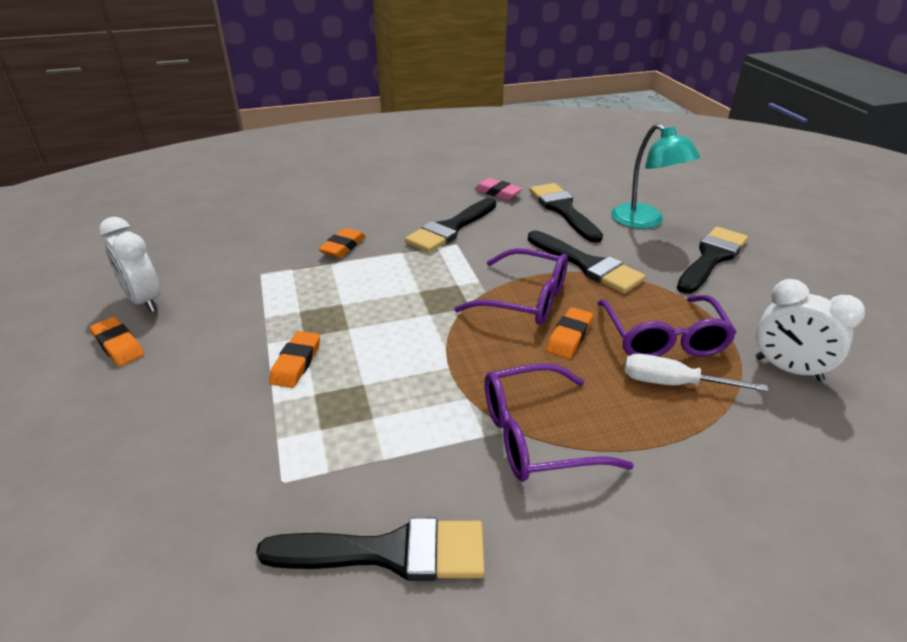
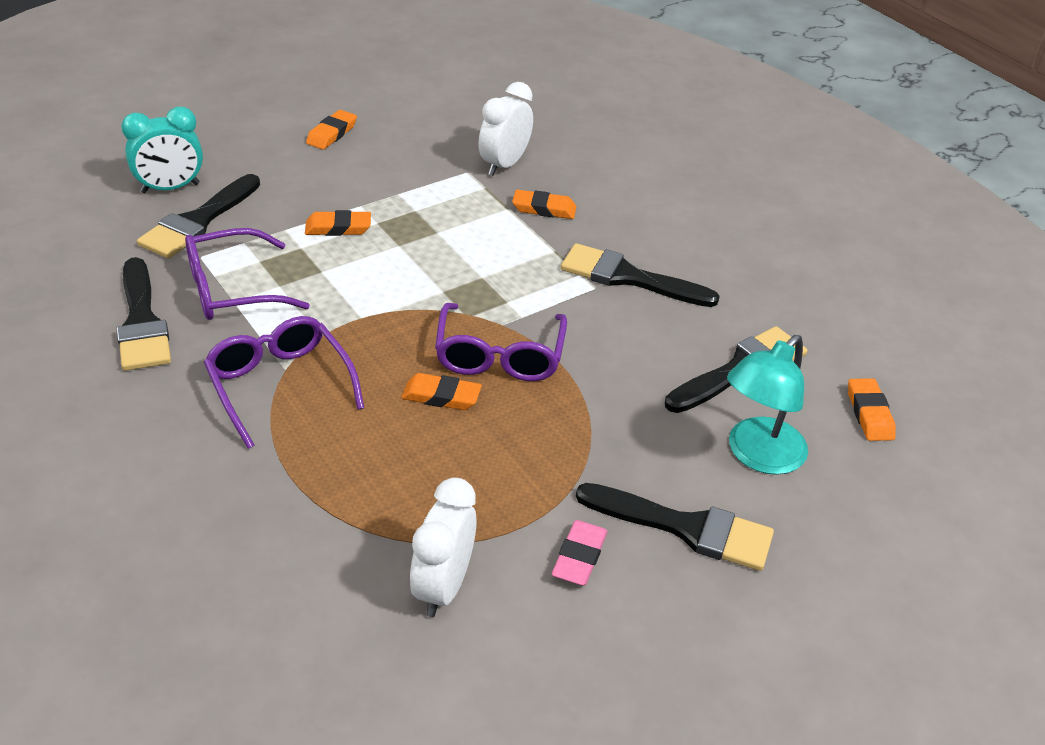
camera: 70 degrees right, 5 degrees up
white clock [99,217,160,312] -> white clock moved to [478,82,533,176]
pink eraser [475,178,522,200] -> pink eraser moved to [552,520,608,586]
black brush [528,231,646,294] -> black brush moved to [137,174,260,259]
purple glasses [597,295,737,357] -> purple glasses moved to [185,228,310,320]
white screwdriver [624,354,768,392] -> none
none -> turquoise clock [122,107,203,193]
none -> orange eraser [848,378,896,441]

